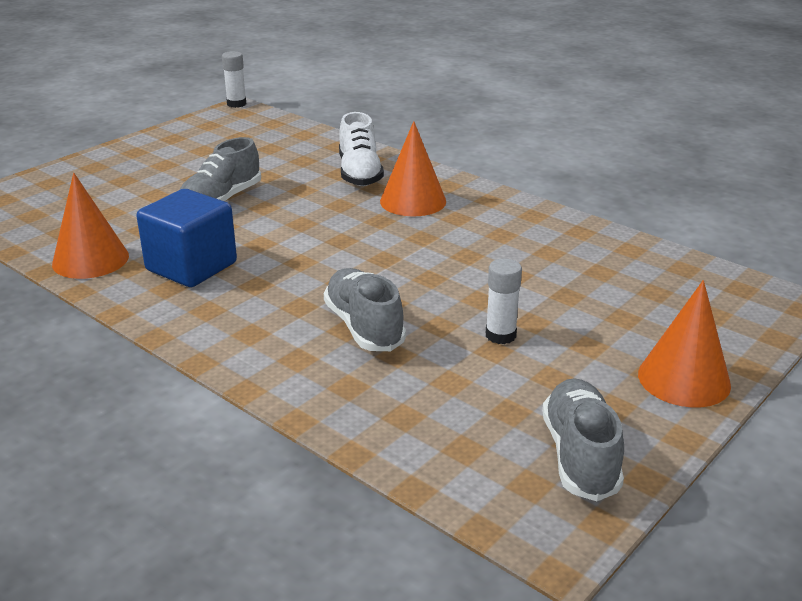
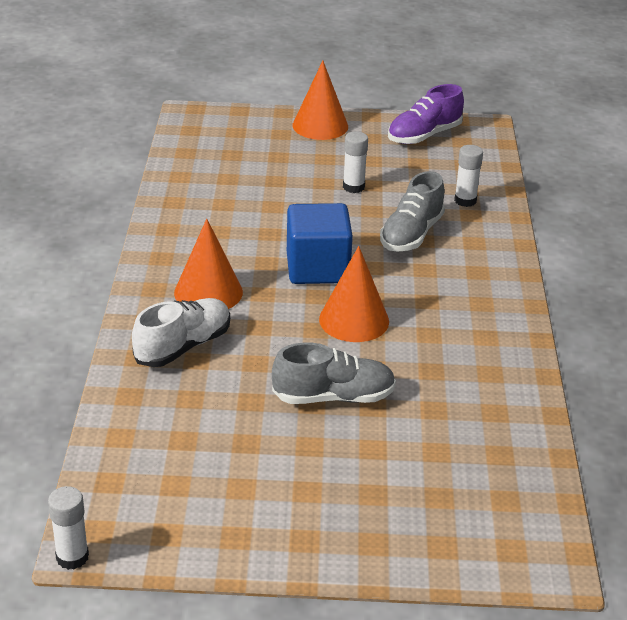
camera: 130 degrees left, 5 degrees up
orange cone [52,173,129,279] -> orange cone moved to [319,246,389,342]
blue cube [137,189,237,287] -> blue cube moved to [287,203,353,284]
grey shoe [542,378,624,501] -> purple shoe [388,84,464,144]
none -> white glue stick [454,145,483,207]

